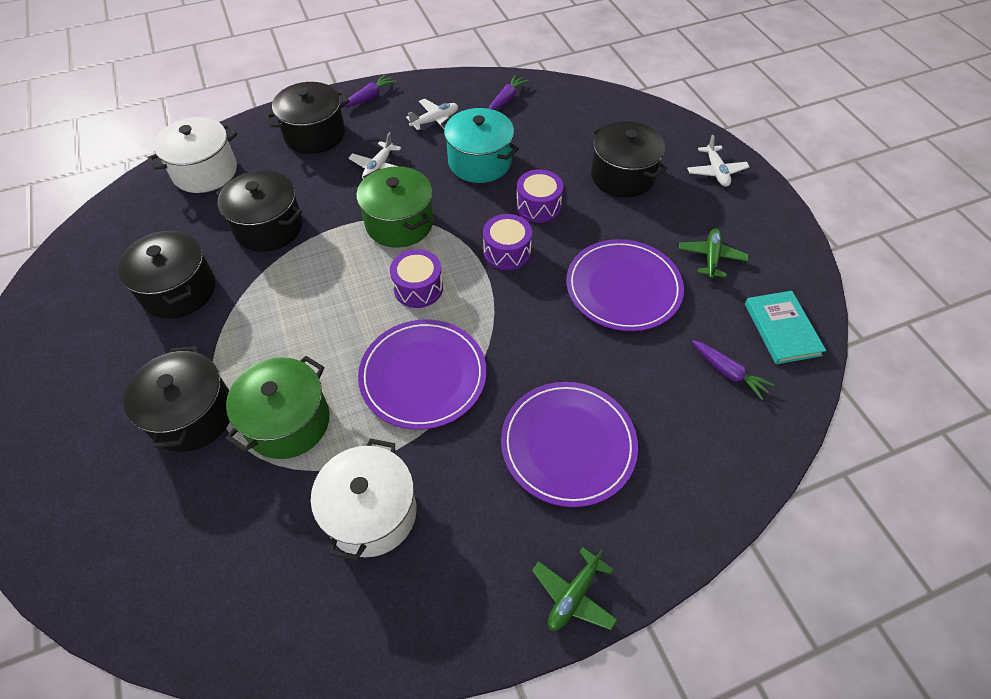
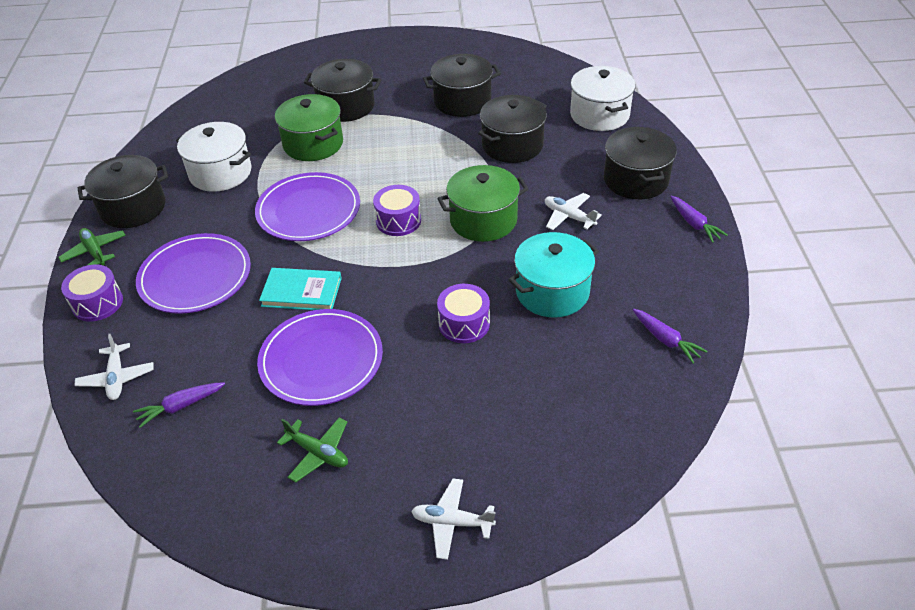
camera: 110 degrees right, 10 degrees down
white plane [406,99,458,130] -> white plane moved to [74,334,154,400]
purple drum [483,214,532,270] -> purple drum moved to [61,265,123,322]
black pot [591,121,667,198] -> black pot moved to [78,155,168,228]
turquoise book [745,291,826,364] -> turquoise book moved to [259,268,342,310]

